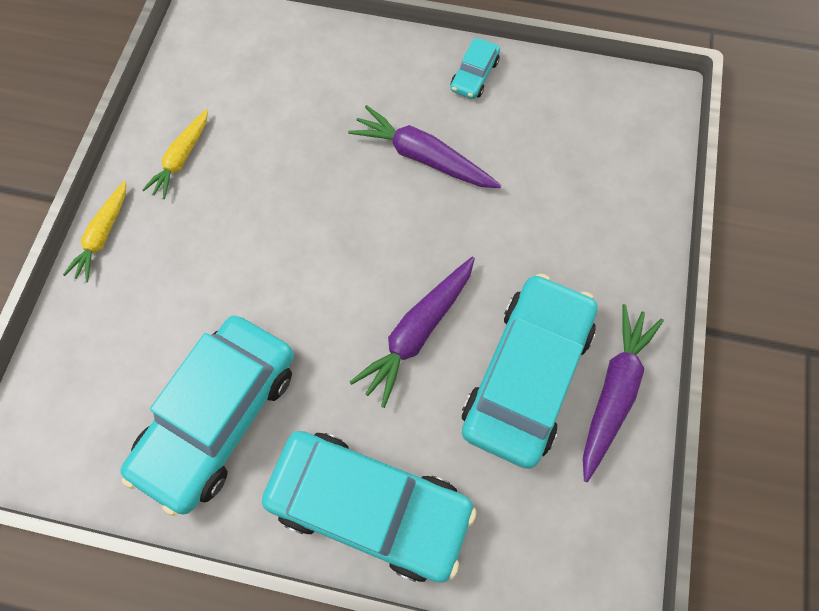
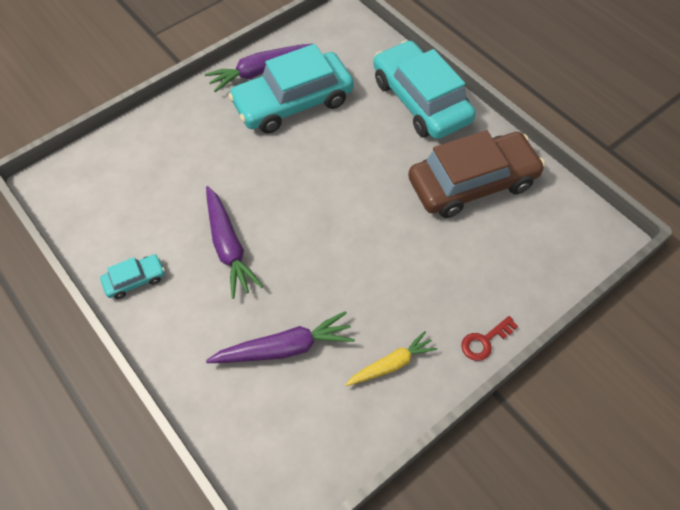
camera: 140 degrees left, 10 degrees down
yellow carrot [63,181,126,282] -> red key [461,316,518,361]
turquoise car [120,316,294,516] -> brown car [408,130,545,218]
purple carrot [350,257,475,408] -> purple carrot moved to [206,311,355,363]

